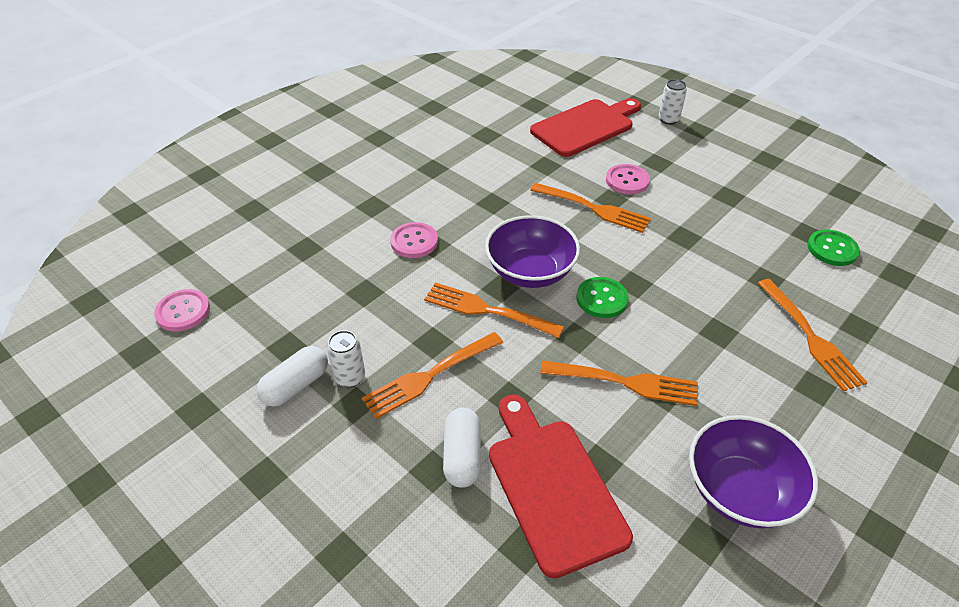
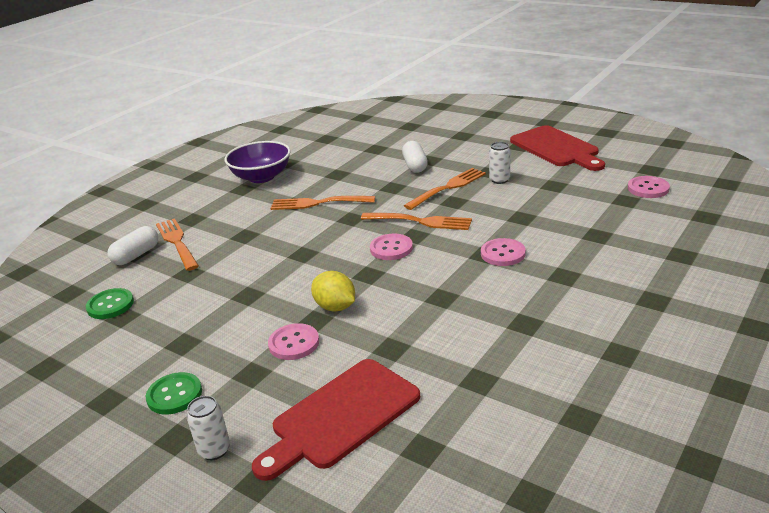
camera: 175 degrees right, 15 degrees down
white capsule [256,346,328,407] -> white capsule moved to [107,226,158,265]
purple bowl [485,215,580,288] -> pink button [370,234,413,260]
red cutting board [489,395,633,578] -> red cutting board moved to [510,125,605,171]
orange fork [530,183,651,233] -> yellow lemon [311,271,355,311]
green button [576,277,629,318] -> green button moved to [146,372,202,415]

